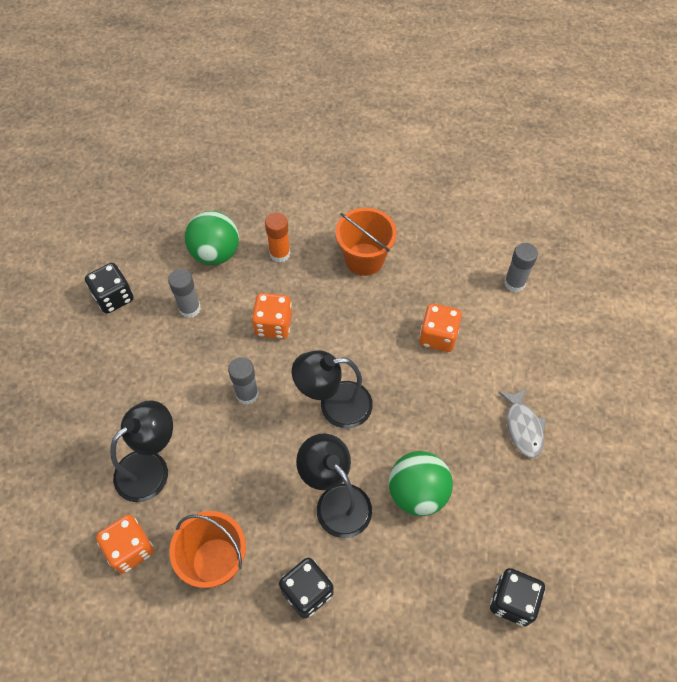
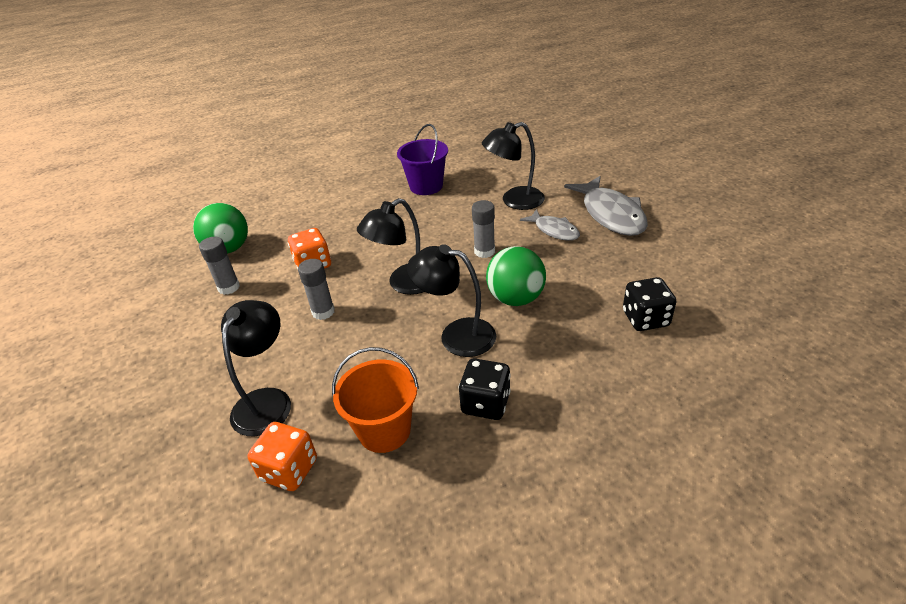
camera: 30 degrees left, 20 degrees down
black dice [85,263,134,314] -> none
orange glue stick [265,212,290,262] -> none
orange bucket [335,208,397,276] -> none
orange dice [419,304,462,352] -> none
grey glue stick [504,243,538,292] -> grey glue stick moved to [472,200,495,258]
none -> purple bucket [397,124,448,195]
none -> black lamp [482,122,545,210]
none -> grey fish [564,176,648,236]

